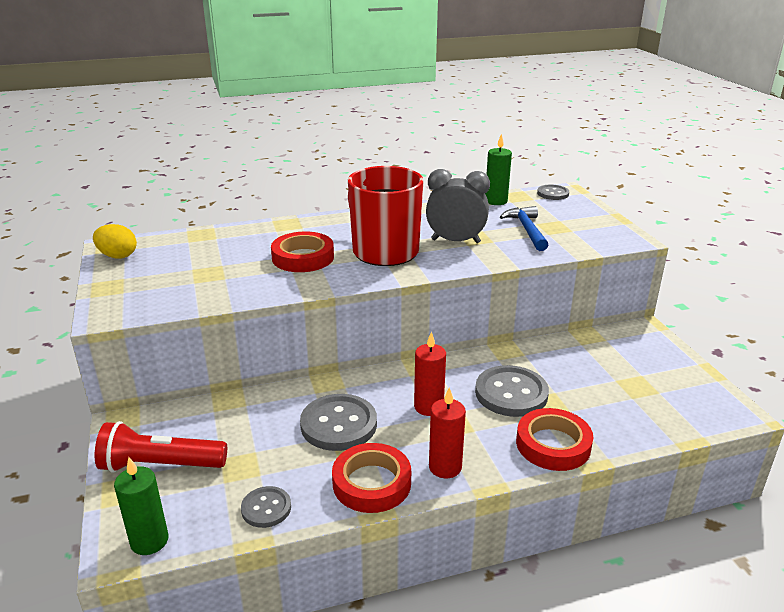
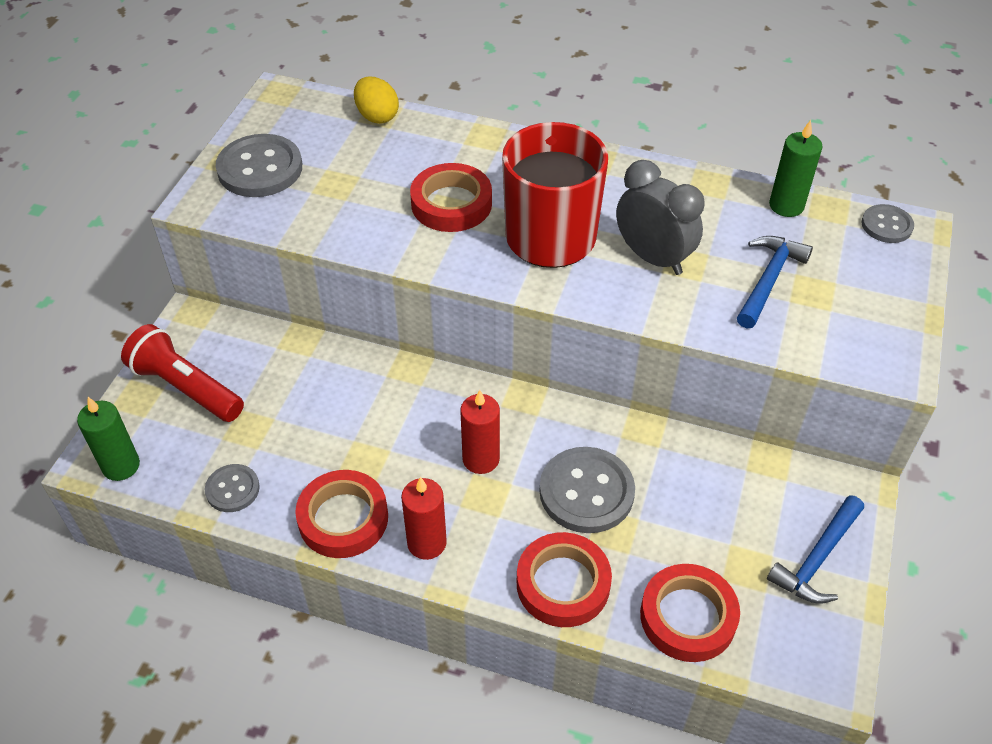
camera: 35 degrees right, 20 degrees up
yellow egg [93,224,137,259] -> yellow egg moved to [354,76,399,124]
grey button [300,394,377,451] -> grey button moved to [216,134,302,197]
none -> red tape [640,564,740,662]
none -> blue hammer [767,495,864,604]

